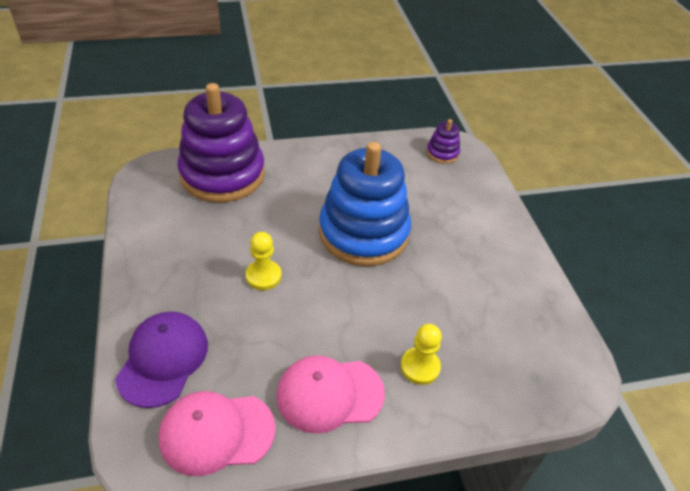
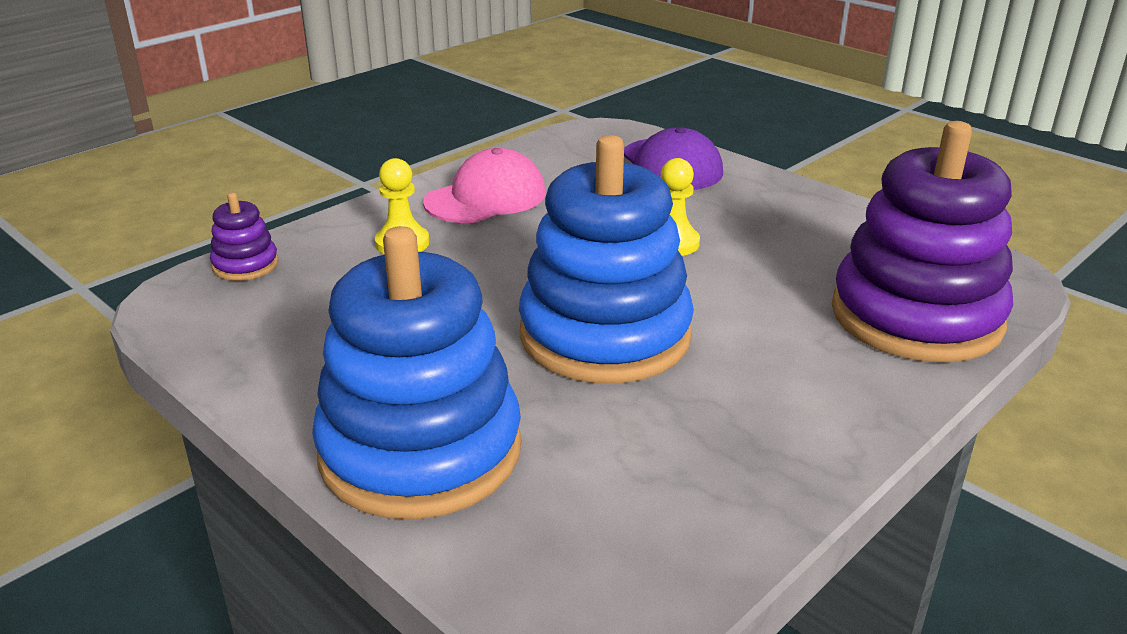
camera: 150 degrees right, 15 degrees down
pink cap [159,391,276,476] -> none
purple stacking toy [427,119,460,164] -> purple stacking toy moved to [210,192,279,281]
none -> blue stacking toy [312,226,521,519]

